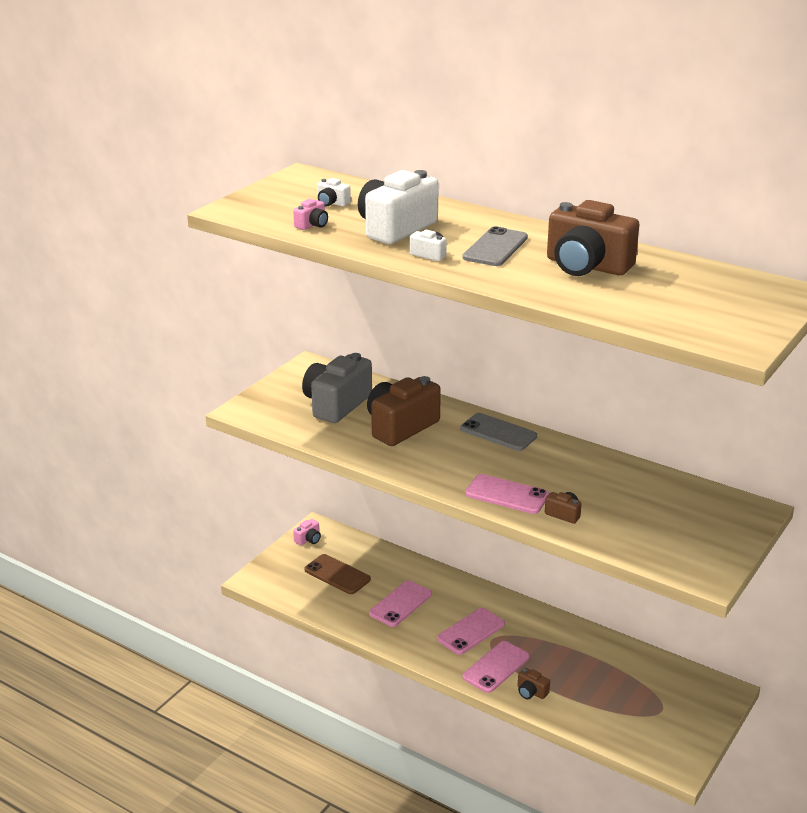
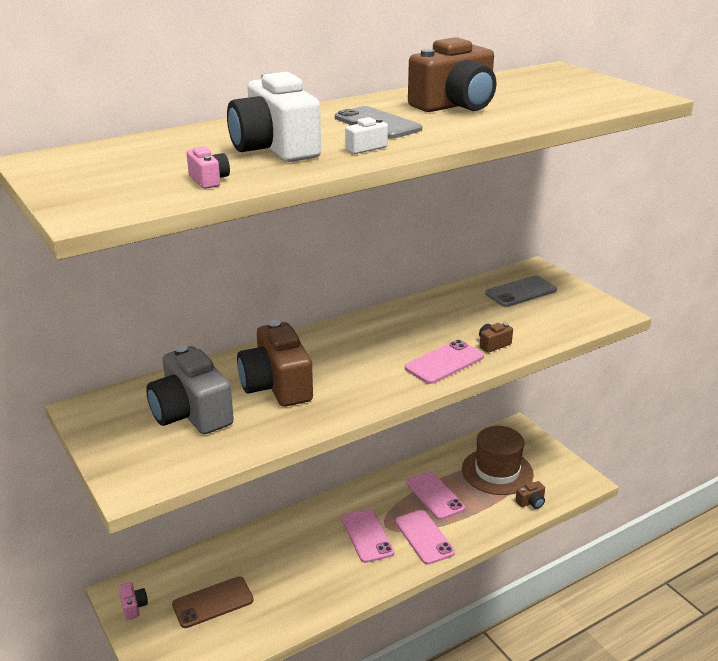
camera: 65 degrees left, 0 degrees up
white camera [317,178,351,207] -> none
pink phone [369,580,432,627] -> pink phone moved to [406,471,465,520]
grey phone [460,413,537,451] -> grey phone moved to [485,276,557,307]
brown camera [518,668,550,699] -> brown camera moved to [516,481,545,509]
none -> brown hat [462,426,534,495]

